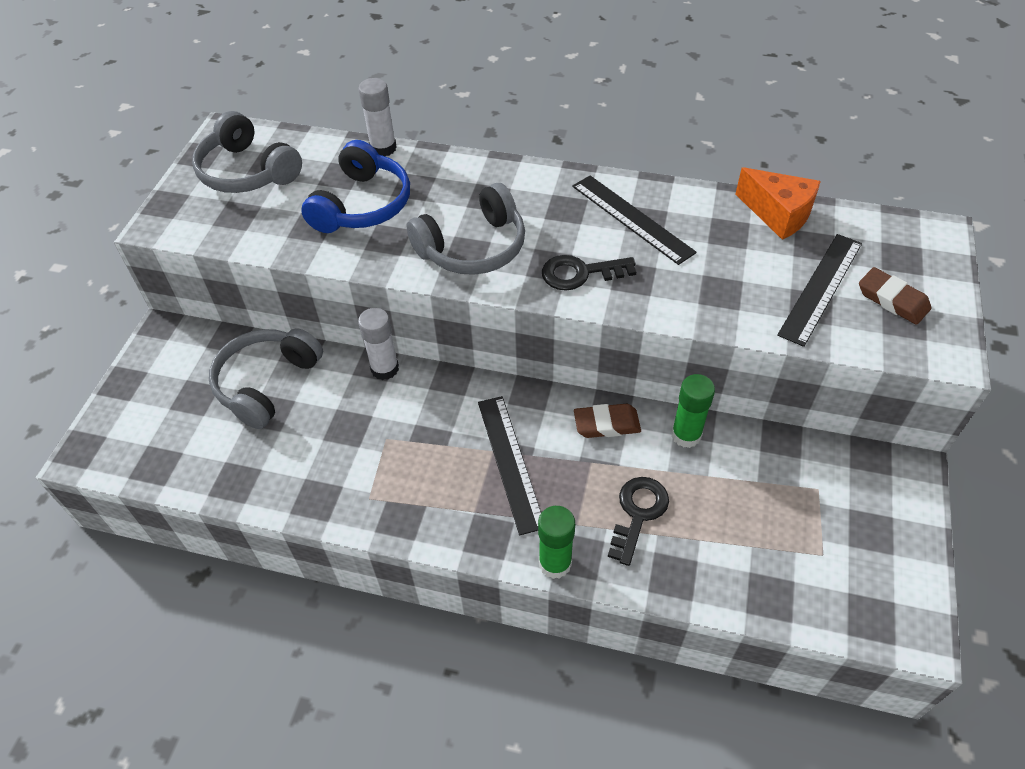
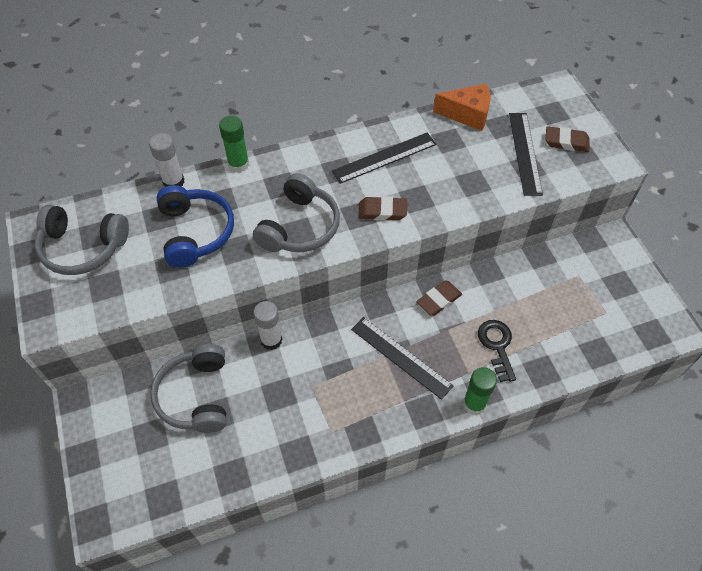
camera: 35 degrees left, 5 degrees up
black key [542,255,636,291] -> brown eraser [358,196,407,221]
black ruler [572,175,697,265] -> black ruler turned 45 degrees counterclockwise [332,133,436,184]
green glue stick [671,374,715,448] -> green glue stick moved to [219,116,249,173]

